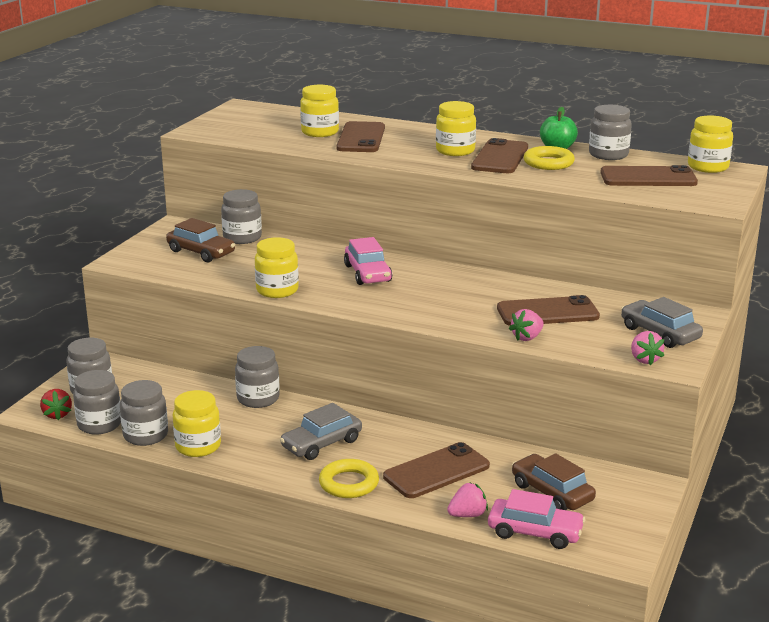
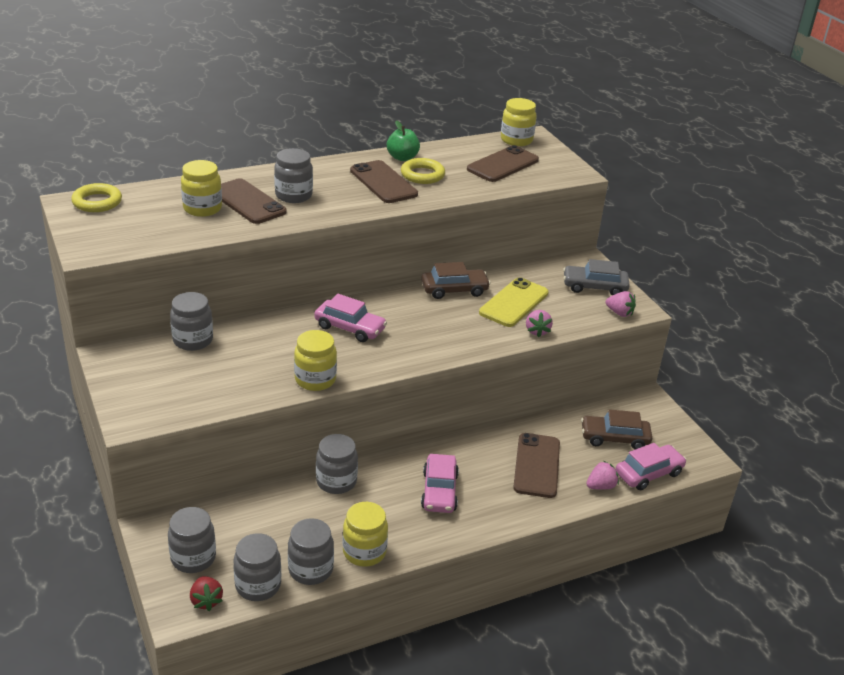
camera: 50 degrees left, 10 degrees up
red strawberry [40,389,72,420] -> red strawberry turned 45 degrees clockwise [190,576,223,611]
brown car [166,218,235,262] -> brown car moved to [421,262,491,299]
grey car [280,403,362,460] -> pink car [421,454,459,513]
yellow ring [319,459,379,498] -> yellow ring moved to [71,183,122,212]
yellow jar [436,101,476,156] -> none
pink strawberry [447,483,488,517] -> pink strawberry turned 45 degrees clockwise [586,461,619,490]
brown phone [497,295,600,326] -> yellow phone [479,277,549,327]
grey jar [589,105,632,160] -> grey jar moved to [274,148,313,203]

